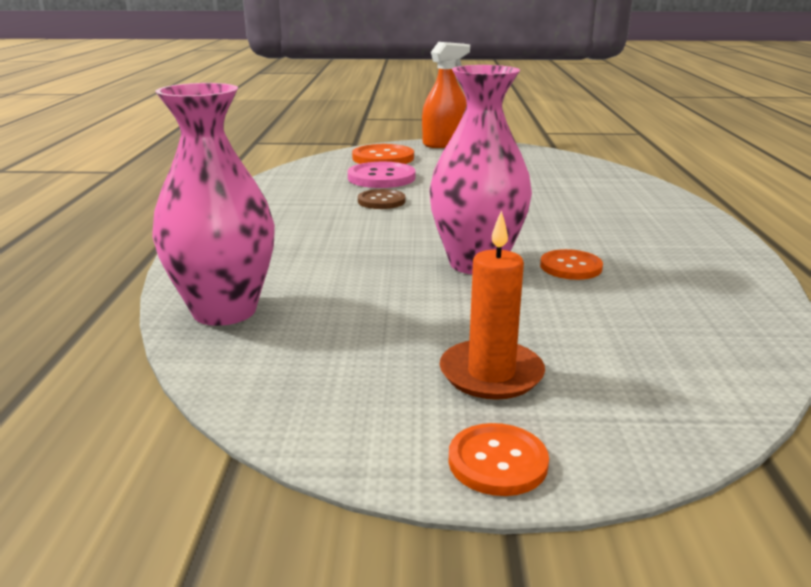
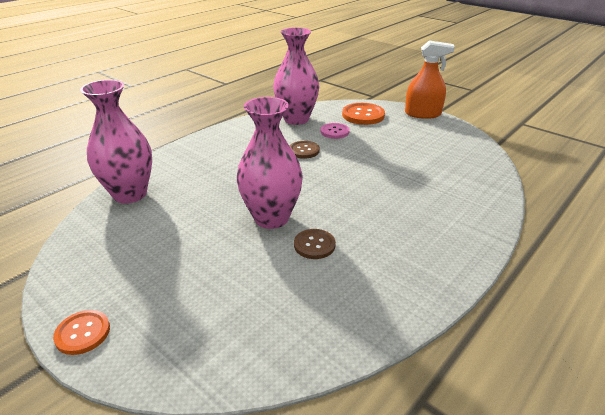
camera: 40 degrees right, 10 degrees up
pink button [348,162,416,188] -> pink button [321,123,350,139], size x0.64
orange candle [440,210,545,400] -> none
orange button [540,249,603,280] -> brown button [294,229,336,259]
none -> pink vase [273,27,319,125]

